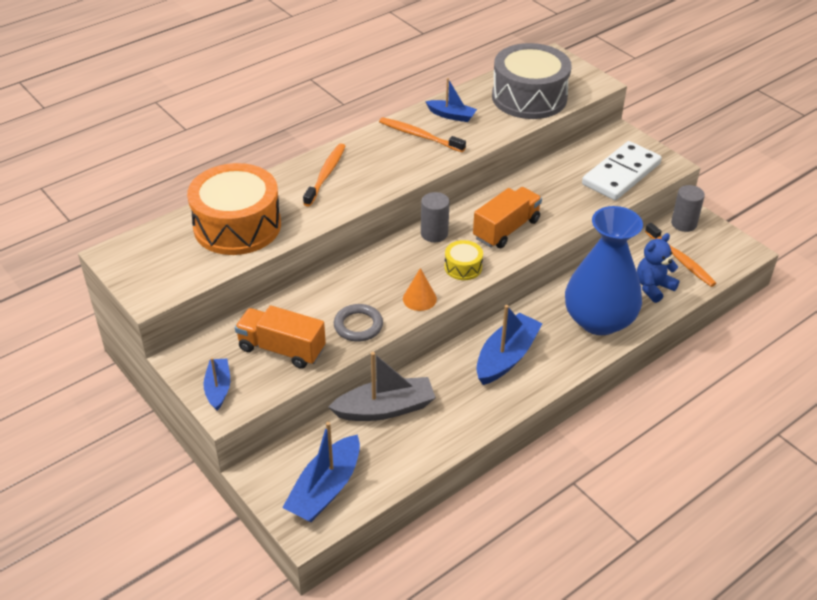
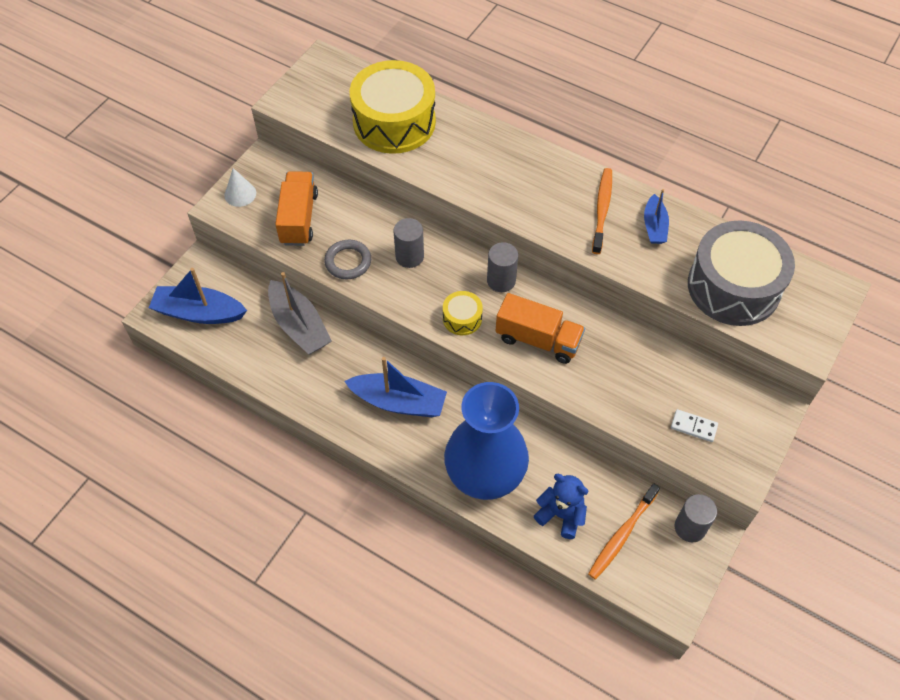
camera: 70 degrees right, 15 degrees up
orange drum [187,163,281,255] -> yellow drum [350,60,436,154]
blue boat [204,358,230,411] -> white cone [224,168,256,207]
orange toothbrush [303,144,345,207] -> none
orange cone [403,268,437,311] -> none
white domino [582,141,662,200] -> white domino [671,409,718,442], size x0.42
none -> grey cylinder [393,218,424,268]

